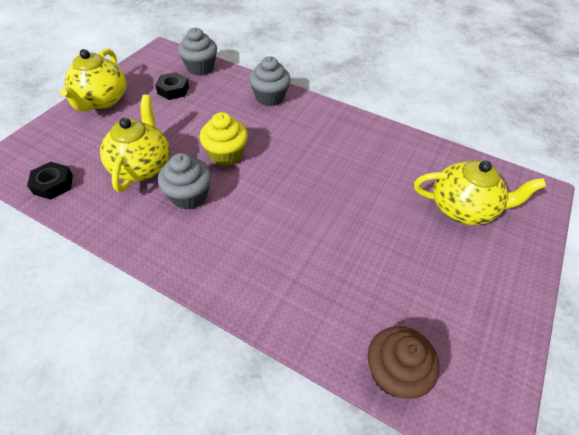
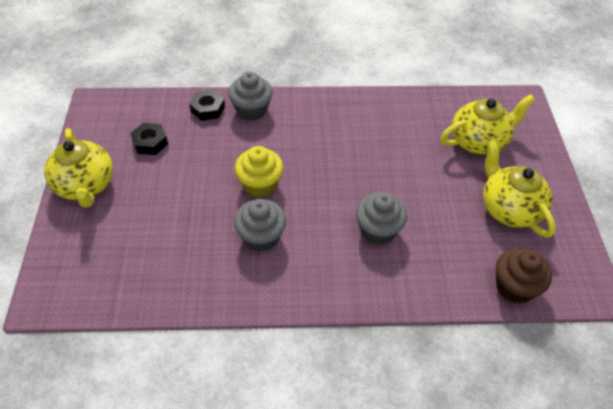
camera: 30 degrees left, 0 degrees up
black nut [27,162,73,200] -> black nut moved to [189,90,225,121]
yellow teapot [100,95,170,192] -> yellow teapot moved to [483,140,556,238]
grey cupcake [178,27,217,76] -> grey cupcake moved to [356,192,407,245]

